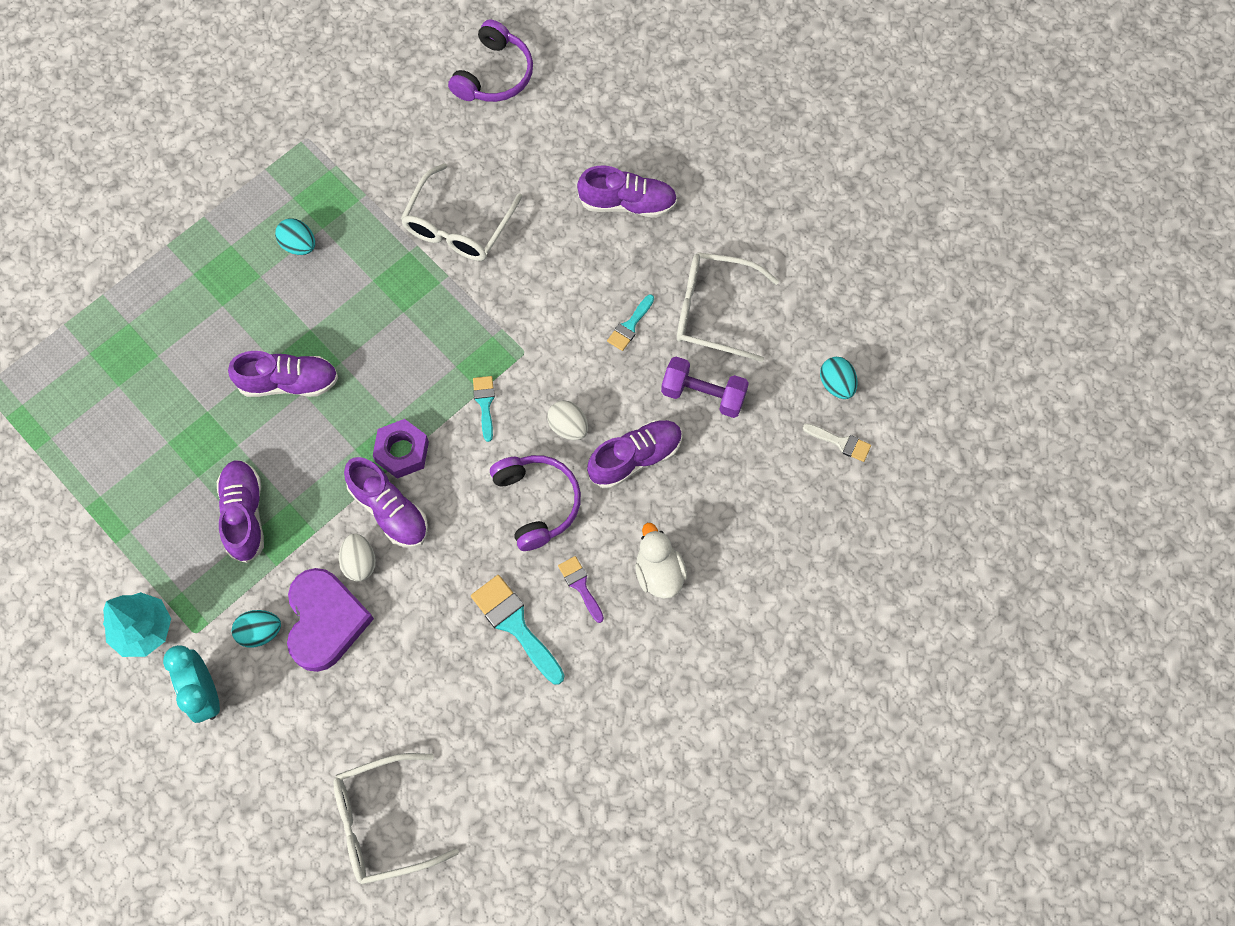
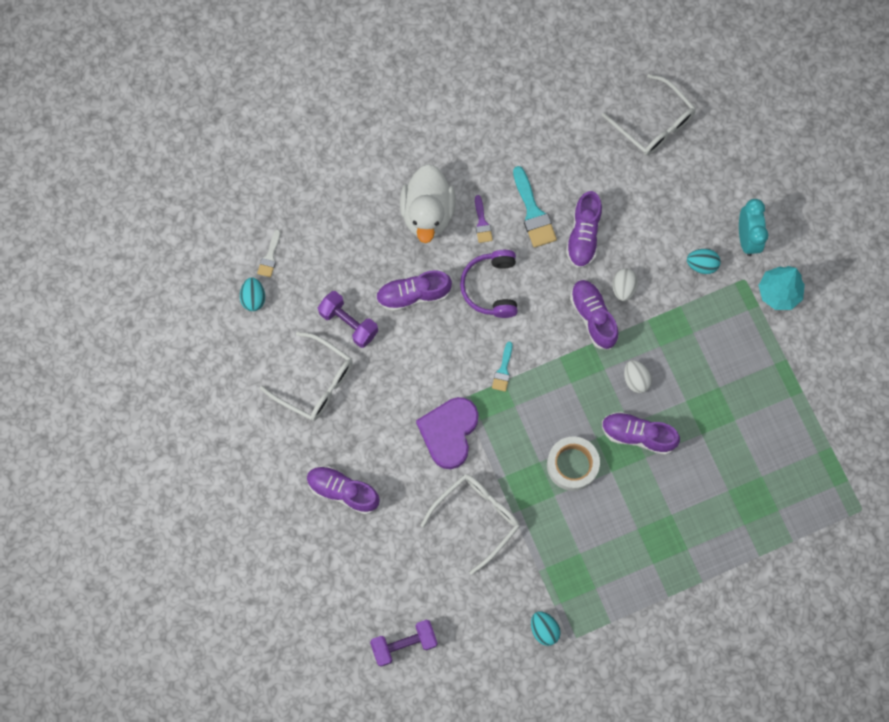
camera: 160 degrees left, 5 degrees up
purple shoe [217,460,264,563] -> purple shoe moved to [566,191,602,269]
turquoise egg [275,218,315,255] -> turquoise egg moved to [531,611,561,646]
purple heart [287,568,374,672] -> purple heart moved to [416,397,478,469]
white glasses [333,753,459,885] -> white glasses turned 45 degrees clockwise [602,74,696,156]
purple nut [373,419,429,479] -> none
purple headphones [448,20,533,102] -> purple dumbbell [370,620,438,667]
white egg [547,400,588,440] -> white egg moved to [624,360,652,393]
turquoise brush [607,294,654,351] -> none
white duck [635,523,687,599] -> white duck [400,164,456,243], size x1.61
white brush [803,423,871,462] -> white brush turned 120 degrees counterclockwise [257,229,281,277]
none -> white tape [547,436,600,491]

